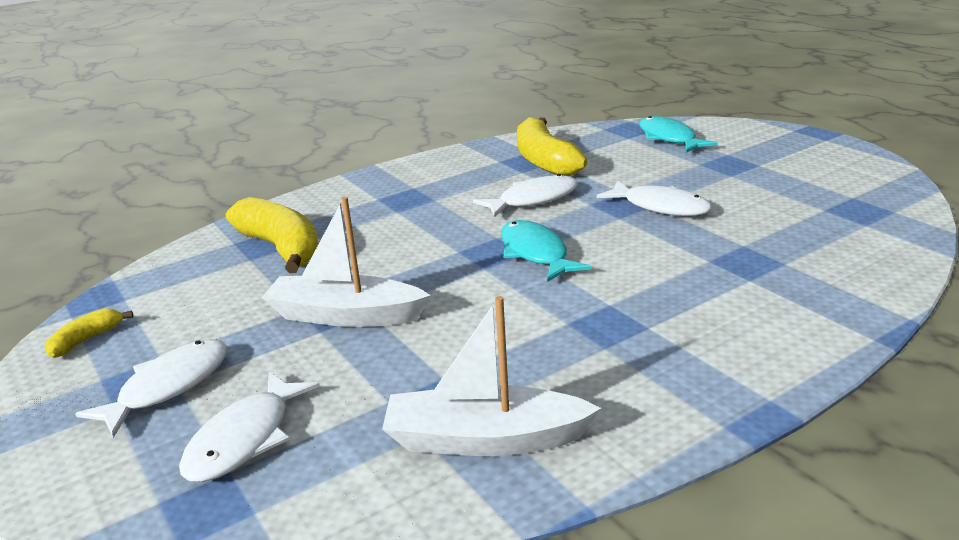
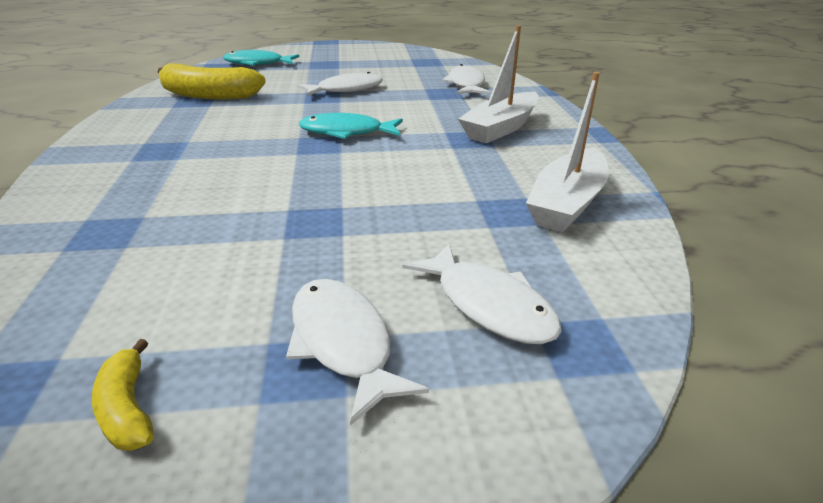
camera: 65 degrees left, 5 degrees up
yellow banana [226,197,318,273] -> none
white boat [262,197,431,327] -> white boat moved to [458,25,539,143]
white fish [473,174,578,217] -> white fish moved to [442,64,490,94]

